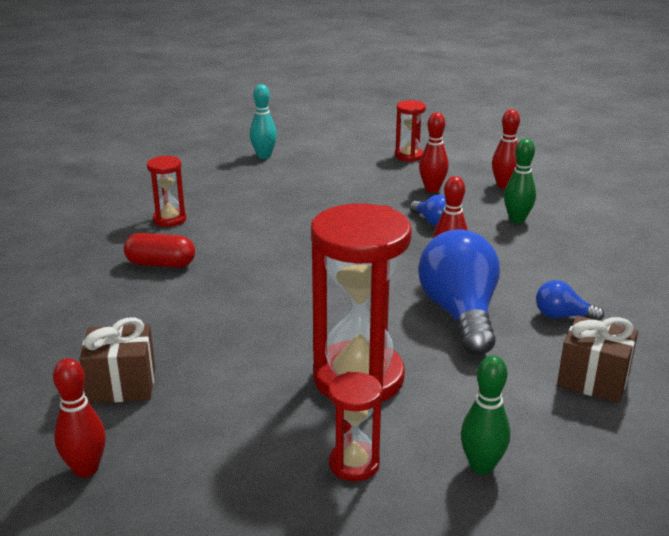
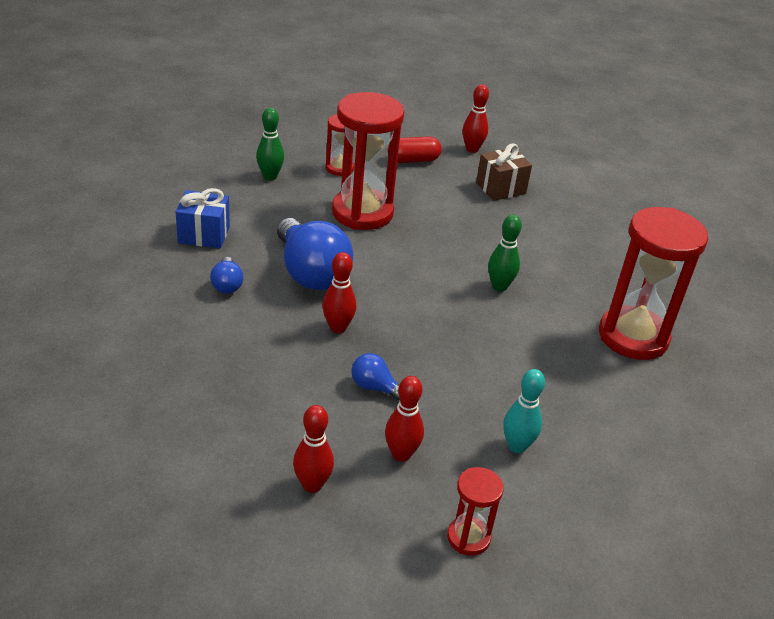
camera: 155 degrees right, 10 degrees up
red capsule [124,233,195,268] -> red capsule moved to [388,137,442,163]
red hourglass [147,156,186,227] -> red hourglass [599,207,708,360], size x2.05
turquoise bowling pin [250,84,277,159] -> turquoise bowling pin moved to [503,369,545,453]
green bowling pin [504,139,536,223] -> green bowling pin moved to [488,214,522,291]
blue light bulb [536,280,604,321] -> blue light bulb turned 90 degrees clockwise [210,257,244,294]
brown gift [557,316,638,403] -> blue gift [176,188,230,248]

